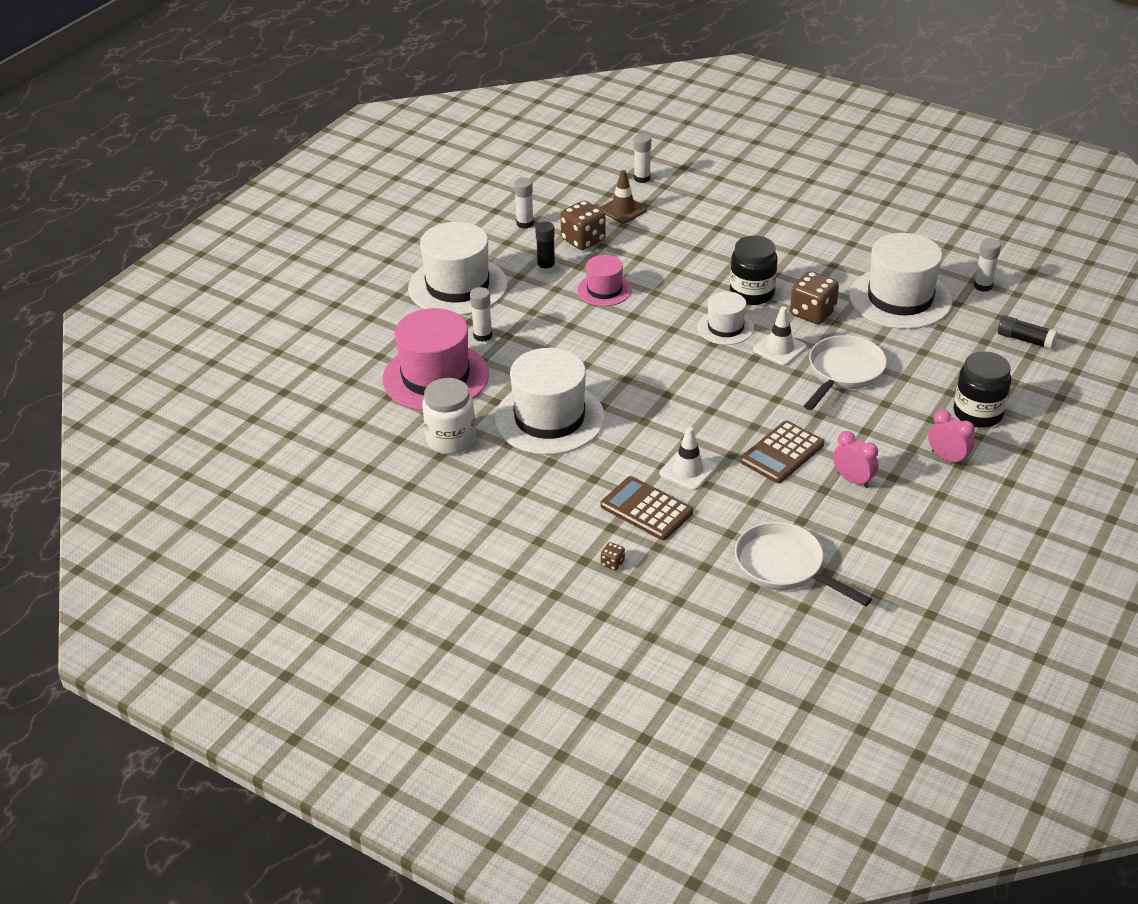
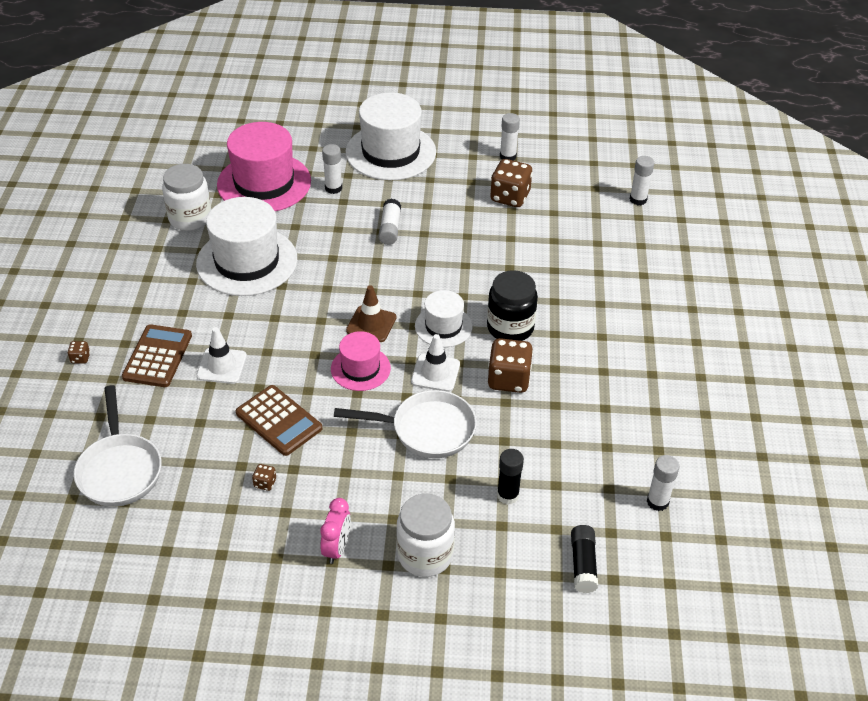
camera: 60 degrees right, 5 degrees up
black glue stick [535,221,555,274] -> black glue stick moved to [497,449,524,505]
pink hat [577,255,632,306] -> pink hat moved to [331,331,391,391]
brown traffic cone [599,170,647,224] -> brown traffic cone moved to [346,285,397,342]
white pan [735,522,872,607] -> white pan turned 150 degrees clockwise [74,385,161,507]
brown calculator [740,421,824,483] -> brown calculator turned 150 degrees counterclockwise [236,385,322,456]
pink clock [833,431,879,488] -> brown dice [252,464,276,491]
white hat [849,233,952,329] -> none
black jar [953,352,1011,428] -> white jar [397,493,455,577]
none -> white glue stick [378,199,401,245]

